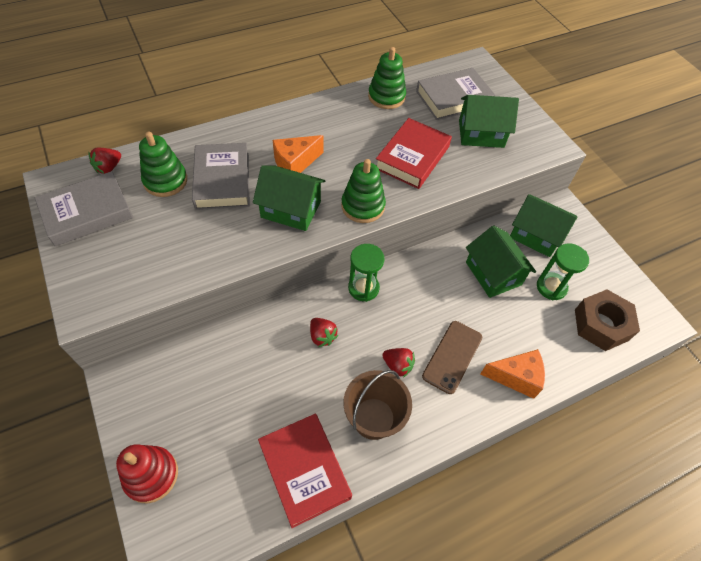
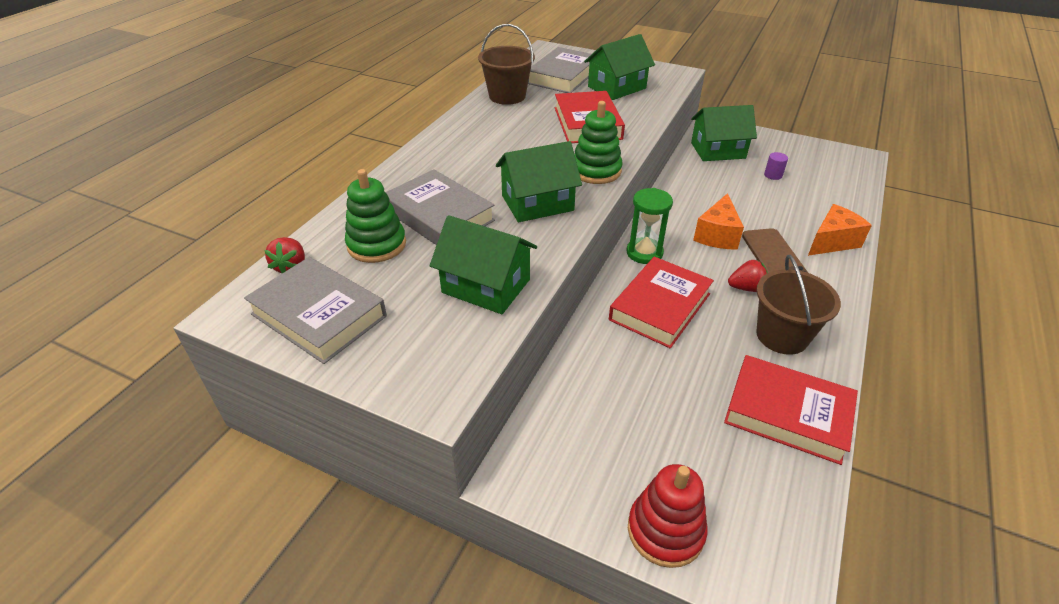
camera: 35 degrees left, 15 degrees down
grey book [35,171,133,246] -> grey book turned 75 degrees counterclockwise [244,257,387,364]
orange cheese [273,135,323,173] -> orange cheese moved to [693,193,744,250]
red strawberry [310,318,338,347] -> red book [609,257,714,348]
green stacking toy [368,47,406,109] -> brown bucket [478,24,535,105]
green house [466,225,536,298] -> green house moved to [430,215,537,314]
green hourglass [537,244,589,300] -> purple cylinder [764,152,788,180]
brown nut [575,290,640,351] -> none

